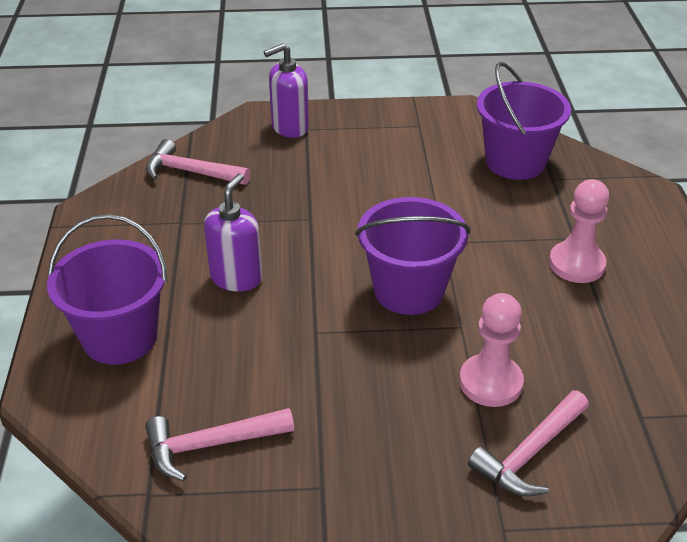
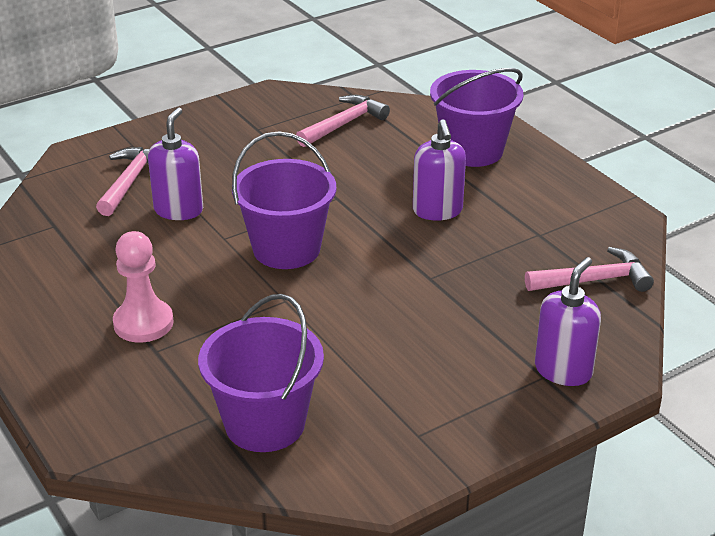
camera: 150 degrees right, 5 degrees down
pink pawn [459,293,524,407] -> purple soap dispenser [148,108,203,220]

